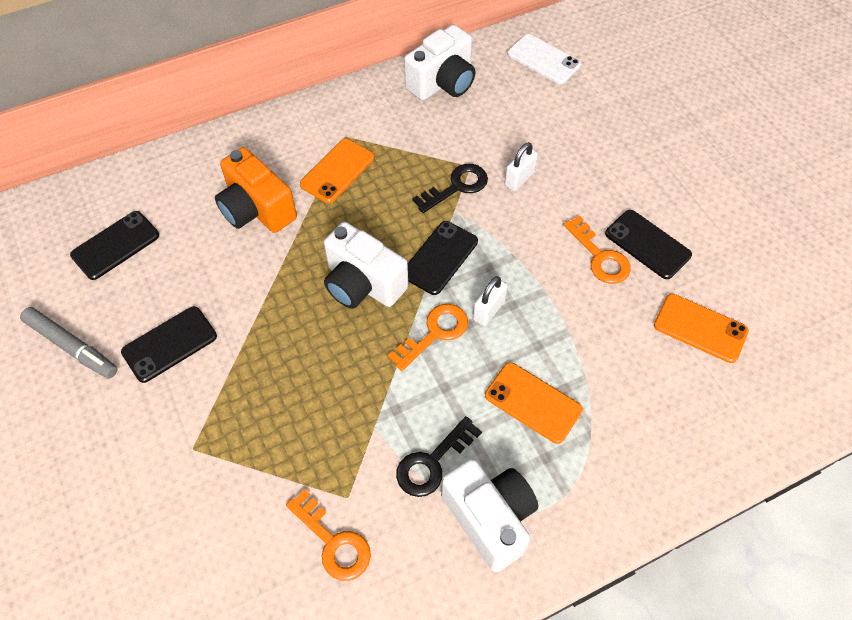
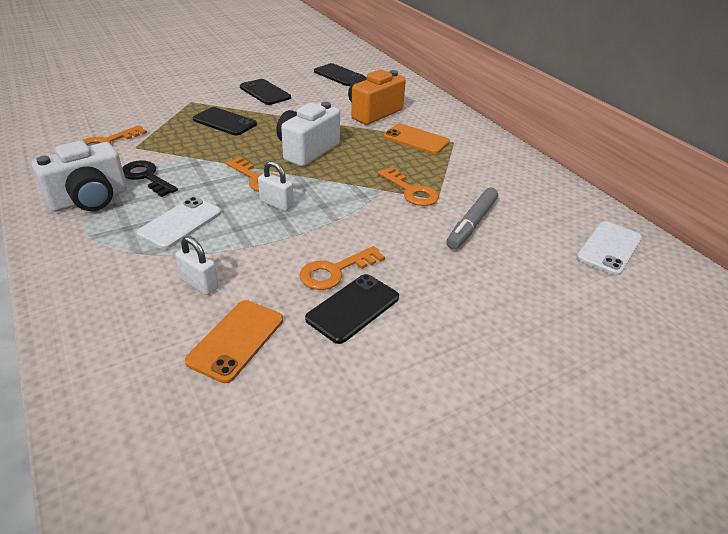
camera: 85 degrees right, 20 degrees down
grey marker [20,307,117,379] -> grey marker moved to [446,188,498,249]
white camera [404,24,475,101] -> none
black phone [408,221,478,295] -> black phone moved to [193,107,257,135]
black key [412,164,488,213] -> orange key [378,167,439,206]
orange phone [485,362,583,444] -> white phone [136,197,222,249]
white padlock [504,142,538,191] -> white padlock moved to [175,236,219,295]

